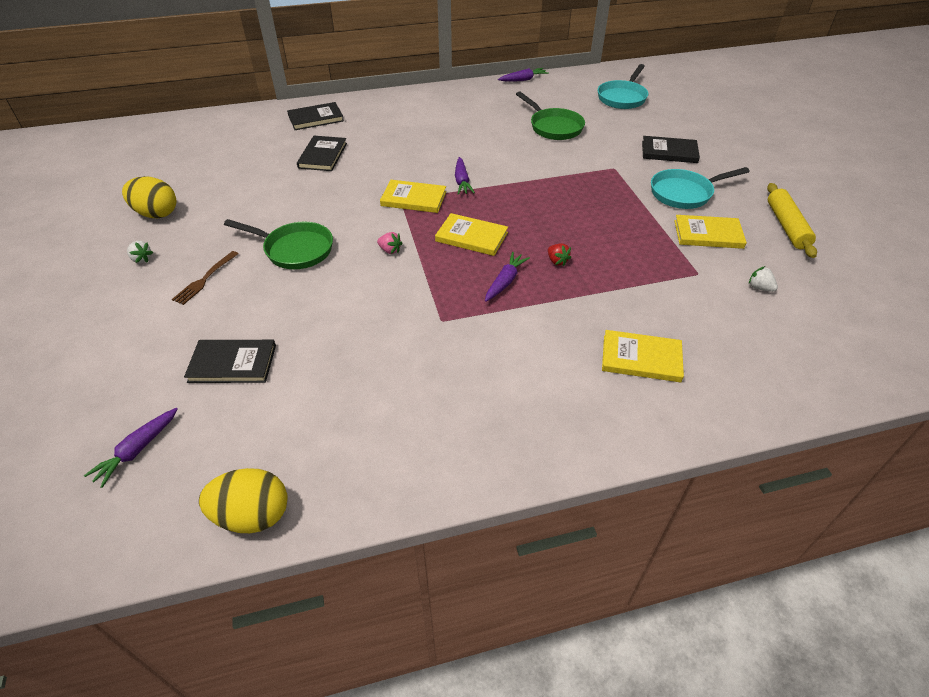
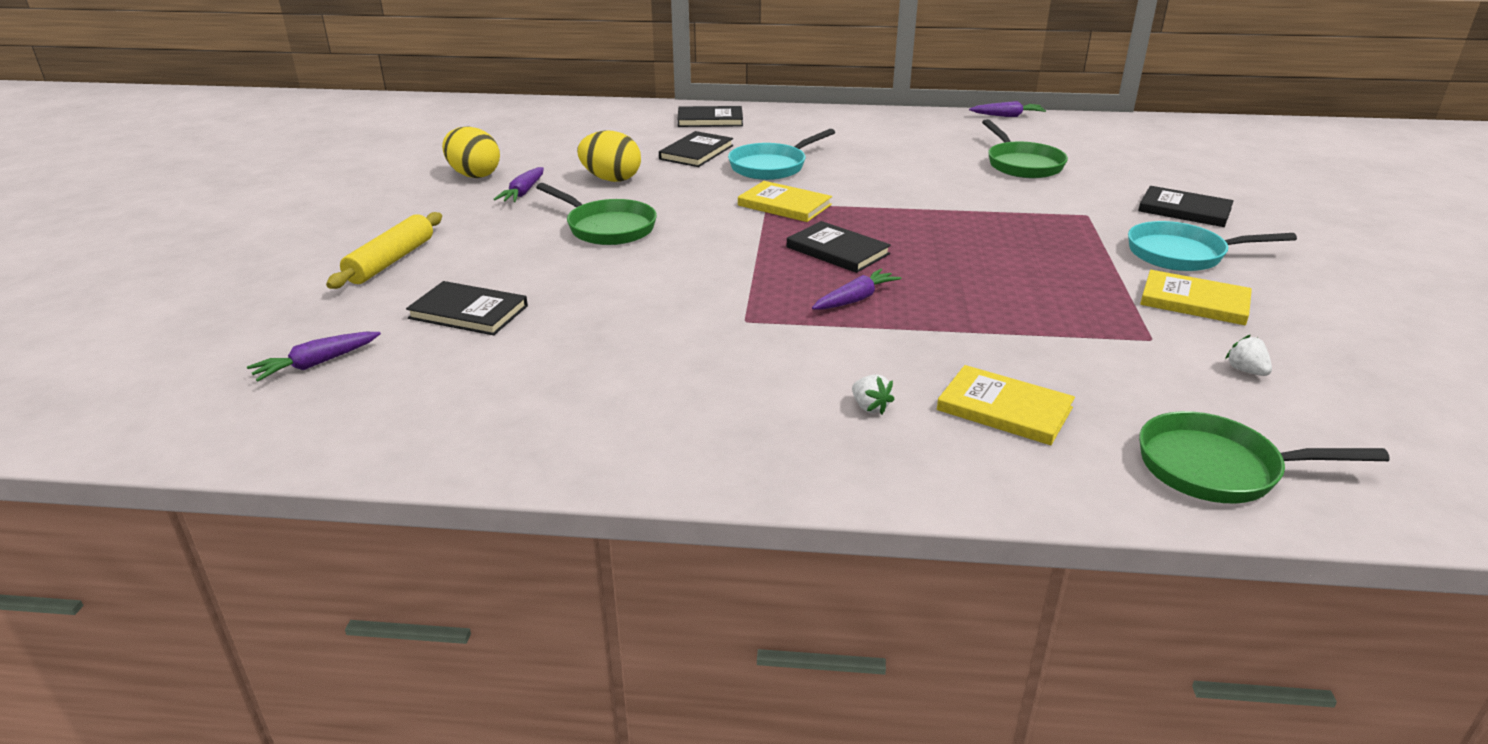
camera: 20 degrees right, 15 degrees down
white strawberry [127,241,154,263] -> white strawberry moved to [852,374,895,415]
brown fork [172,251,238,305] -> none
yellow egg [199,468,287,533] -> yellow egg moved to [577,131,641,182]
pink strawberry [377,232,402,254] -> none
yellow book [435,213,508,256] -> black book [787,221,891,273]
purple carrot [455,157,475,195] -> purple carrot moved to [493,167,544,202]
red strawberry [548,243,571,267] -> none
turquoise pan [598,64,648,109] -> turquoise pan moved to [728,129,835,180]
yellow rolling pin [767,183,817,258] -> yellow rolling pin moved to [326,212,442,289]
none -> green pan [1139,411,1390,503]

